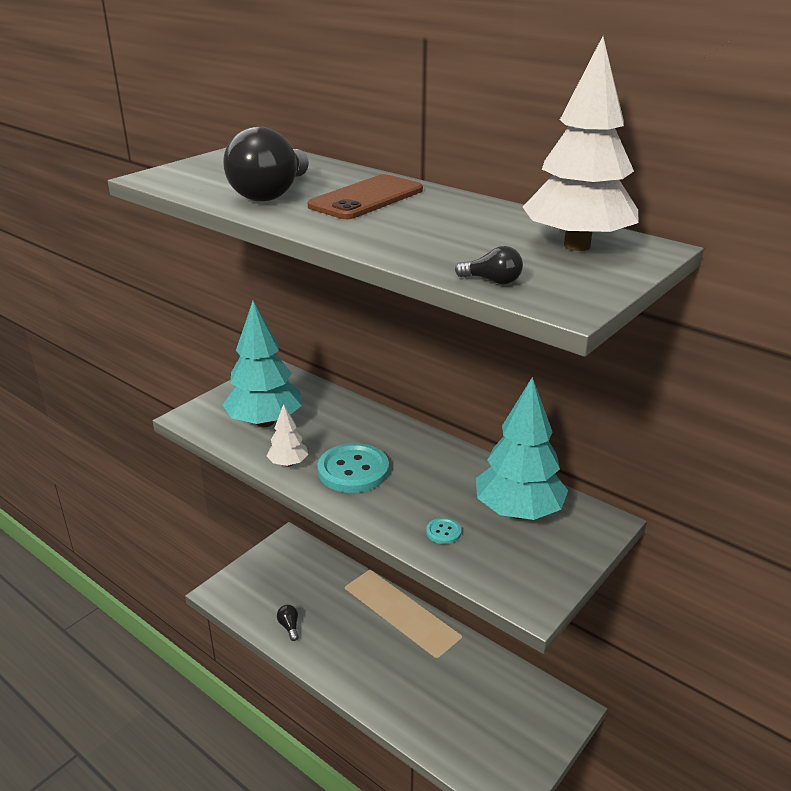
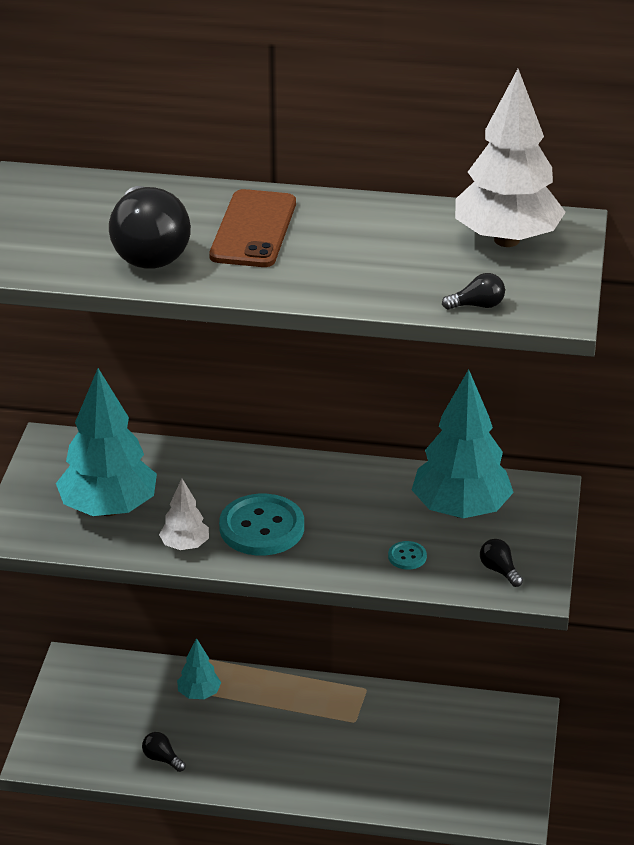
camera: 30 degrees left, 5 degrees up
none -> turquoise tree [177,638,221,699]
none -> black light bulb [480,539,523,587]

